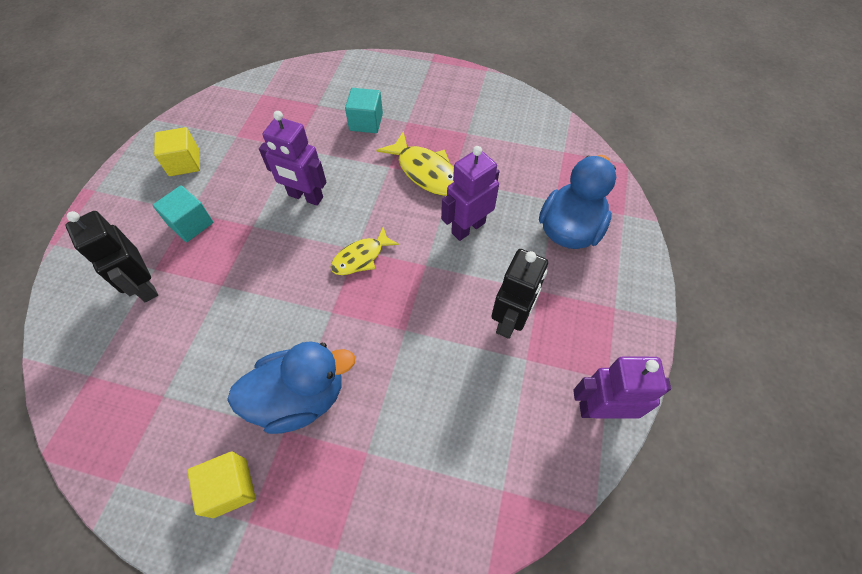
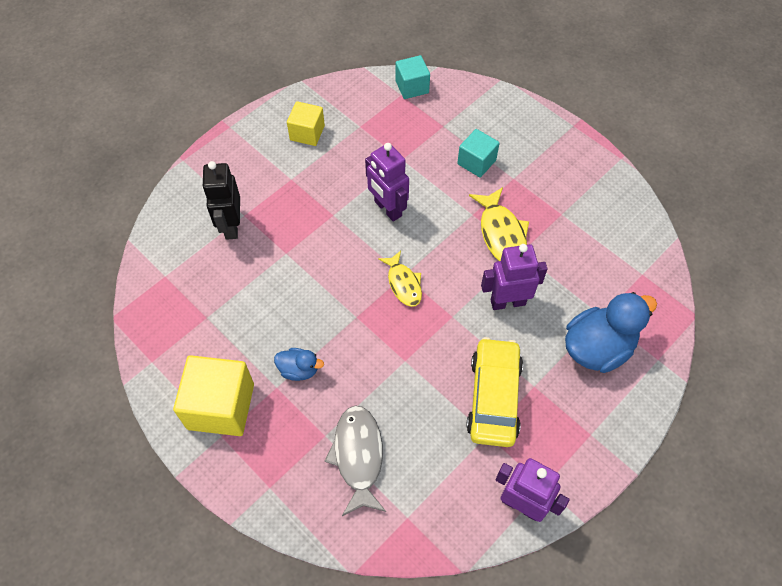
camera: 30 degrees right, 0 degrees up
turquoise cube [153,185,213,242] -> turquoise cube moved to [395,55,430,99]
yellow cube [187,451,256,518] -> yellow cube [173,355,254,436], size x1.68
blue duck [227,341,355,434] -> blue duck [274,348,324,381], size x0.51
yellow fish [330,227,399,275] -> yellow fish turned 105 degrees counterclockwise [378,251,422,307]
black robot [491,249,548,339] -> yellow car [466,337,523,447]
none -> grey fish [325,406,386,516]

